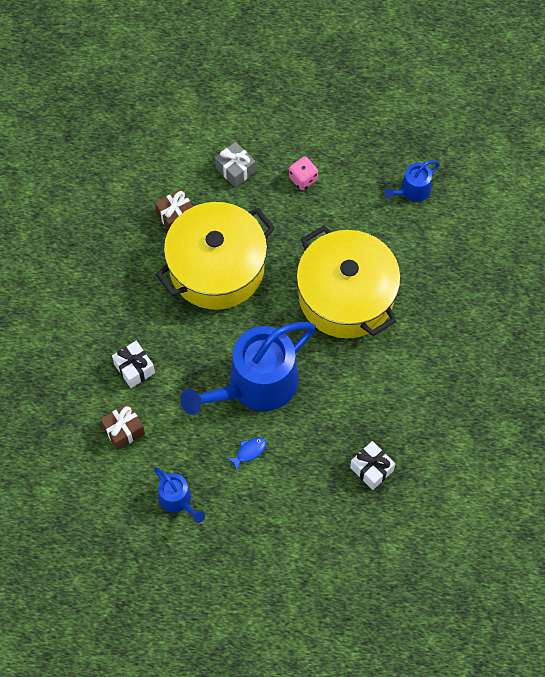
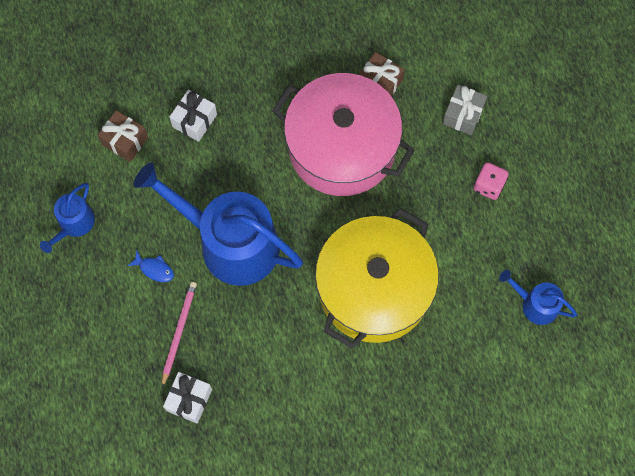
camera: 65 degrees right, 5 degrees up
yellow pot [156,202,275,310] -> pink pot [272,73,415,196]
none -> pink pencil [162,282,197,387]

